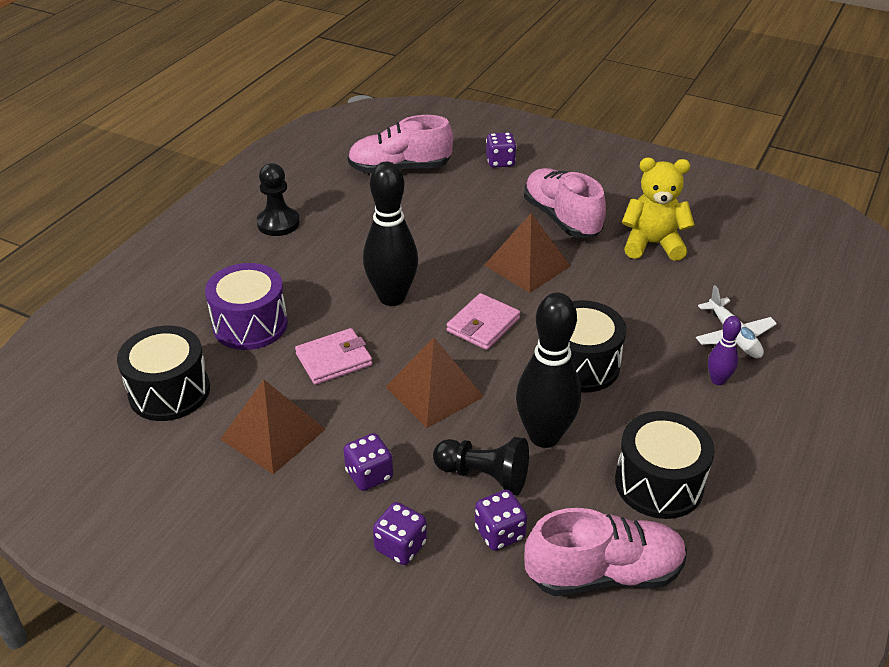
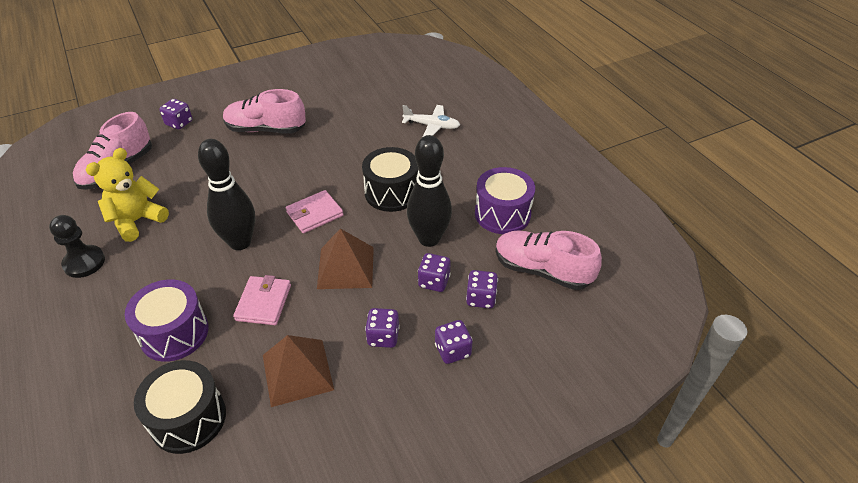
camera: 55 degrees left, 5 degrees up
black pawn [433,437,529,496] -> purple dice [418,253,451,292]
pink wallet [447,293,520,350] -> pink wallet turned 75 degrees clockwise [286,190,344,234]
brown pyramid [485,213,570,293] -> none
pink shoe [525,508,687,596] -> pink shoe turned 90 degrees counterclockwise [495,230,602,290]
black drum [615,411,715,519] -> purple drum [475,167,535,234]
yellow teddy bear [622,158,695,261] -> yellow teddy bear moved to [86,148,169,242]
purple bowling pin [708,316,741,385] -> none

